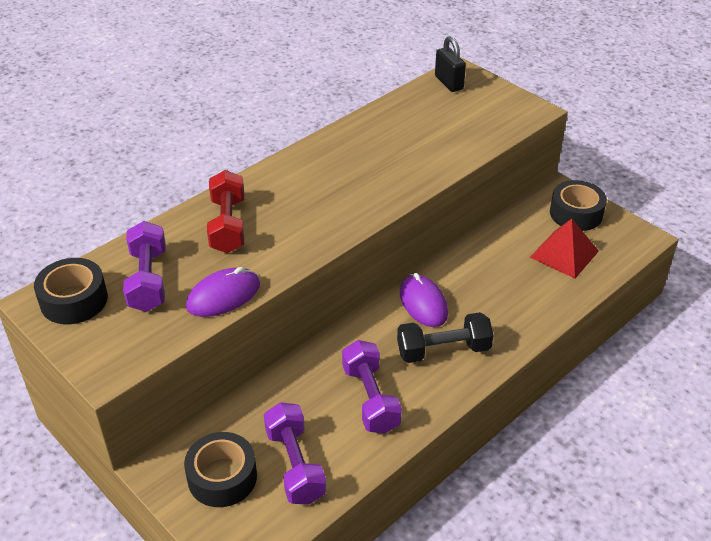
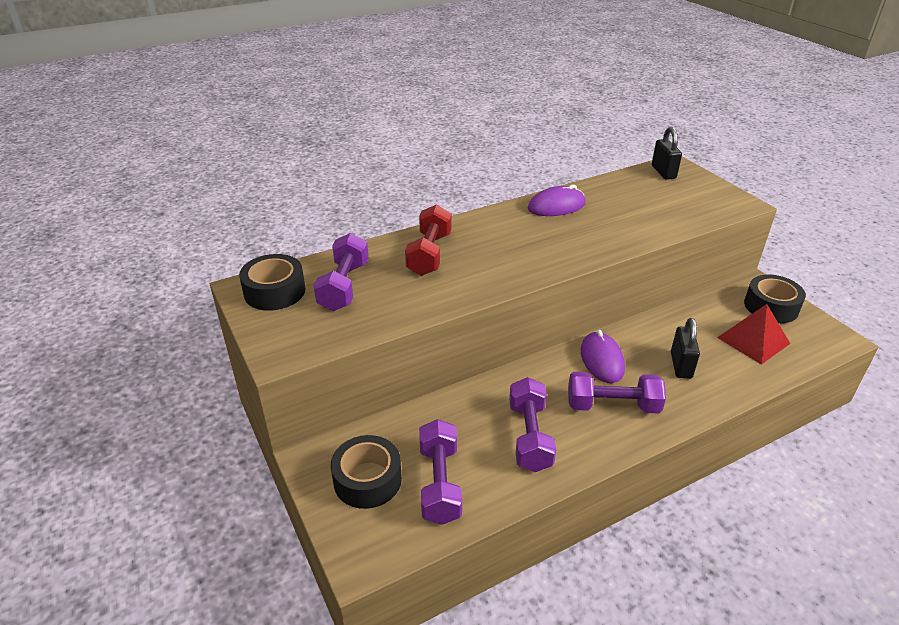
camera: 15 degrees right, 5 degrees down
purple mouse [186,267,260,317] -> purple mouse moved to [528,184,586,216]
black dumbbell [397,312,494,363] -> purple dumbbell [568,372,666,413]
none -> black padlock [671,318,700,379]

